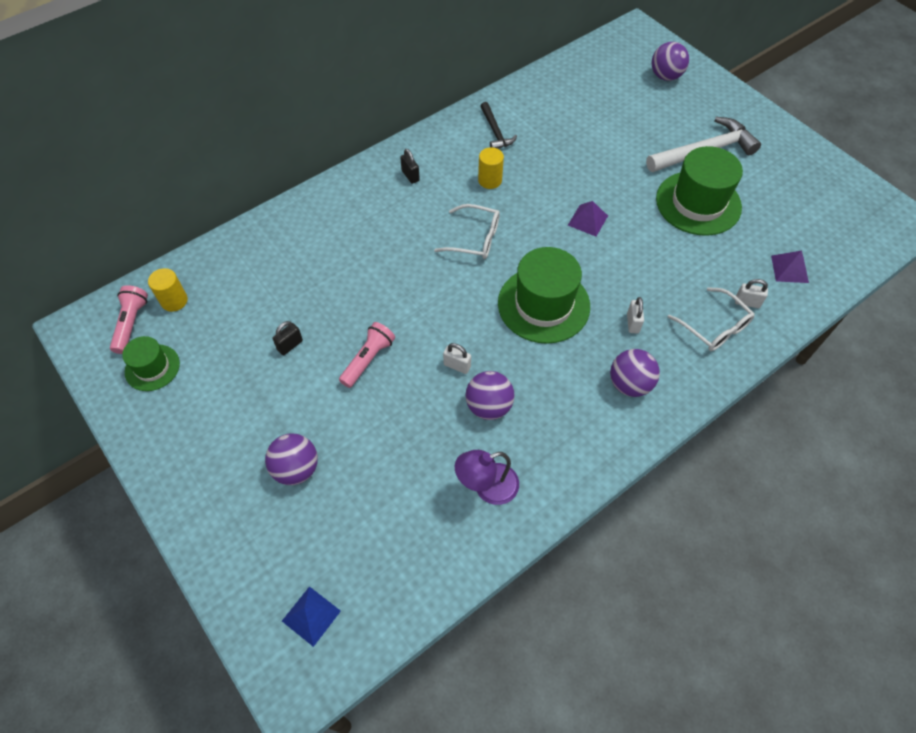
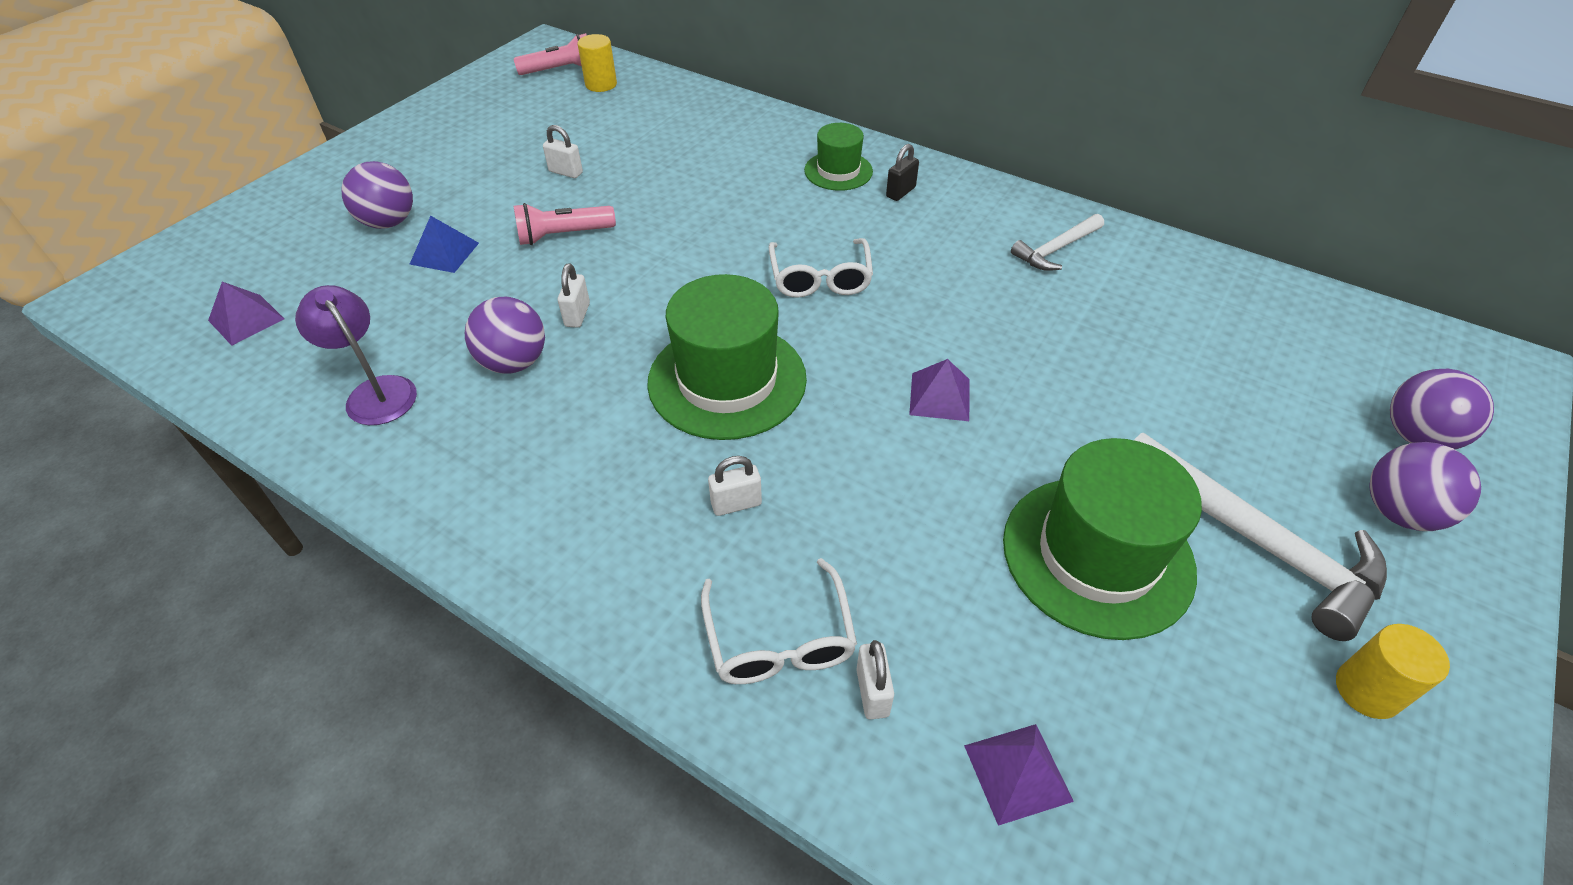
camera: 70 degrees right, 10 degrees down
green hat [122,336,180,391] -> green hat moved to [804,123,873,191]
black padlock [273,321,303,355] -> white padlock [543,125,583,178]
blue pyramid [282,586,341,647] -> blue pyramid moved to [410,216,479,273]
pink flashlight [339,322,395,388] -> pink flashlight turned 150 degrees clockwise [514,203,616,245]
yellow cylinder [478,147,504,189] -> yellow cylinder moved to [1336,624,1450,719]
black hammer [480,102,517,149] -> white hammer [1011,214,1104,271]
purple ball [610,349,660,397] -> purple ball moved to [1369,442,1481,531]
white glasses [668,287,755,351] -> white glasses turned 45 degrees counterclockwise [701,558,857,684]
none -> purple pyramid [208,282,284,346]

